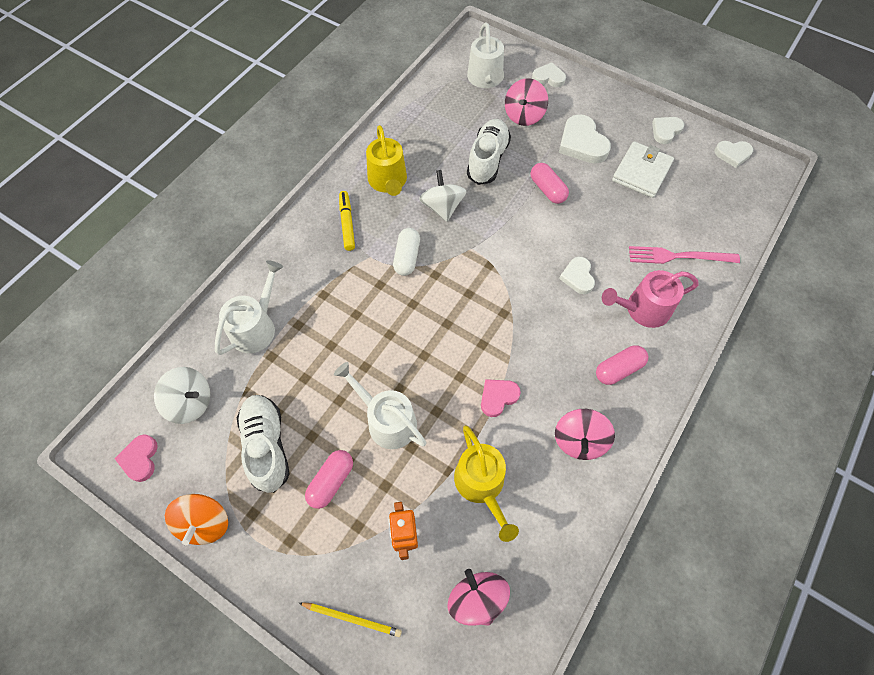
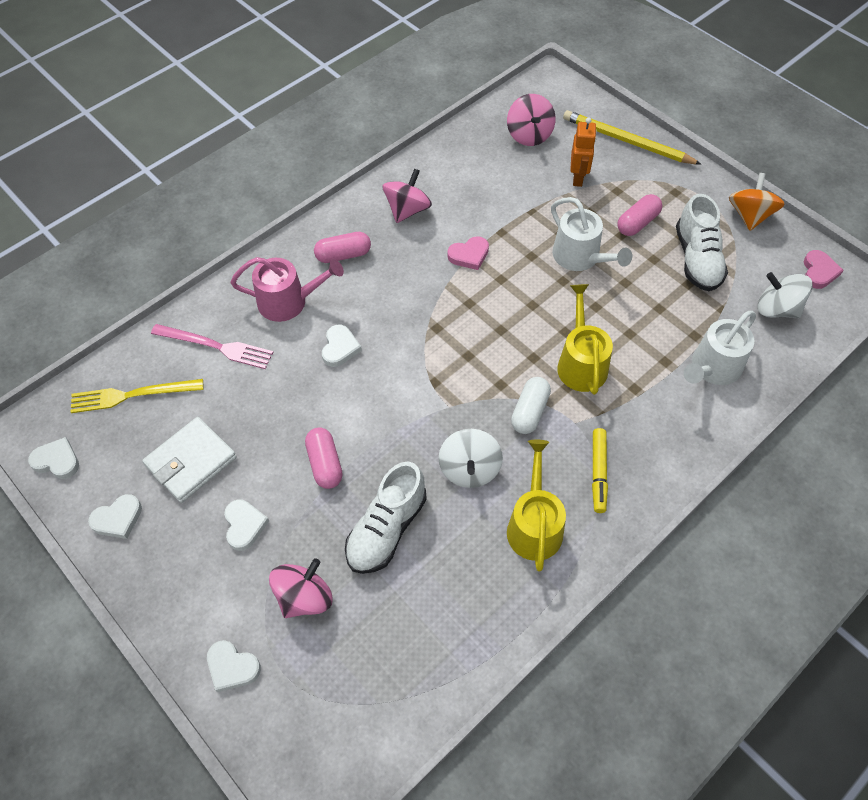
camera: 165 degrees left, 5 degrees down
yellow pencil [299,602,402,637] -> yellow pencil [563,110,702,165], size x1.77
yellow watering can [454,425,519,542] -> yellow watering can moved to [557,284,613,395]
white watering can [467,23,504,88] -> none
white heart [559,114,611,164] -> white heart [224,500,269,551], size x0.62
none -> yellow fork [71,379,203,413]

